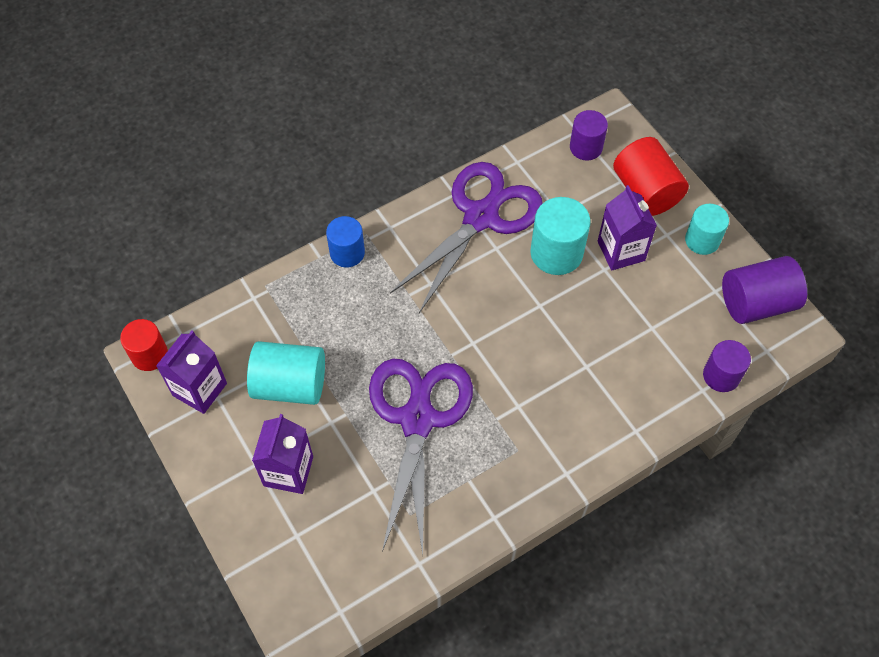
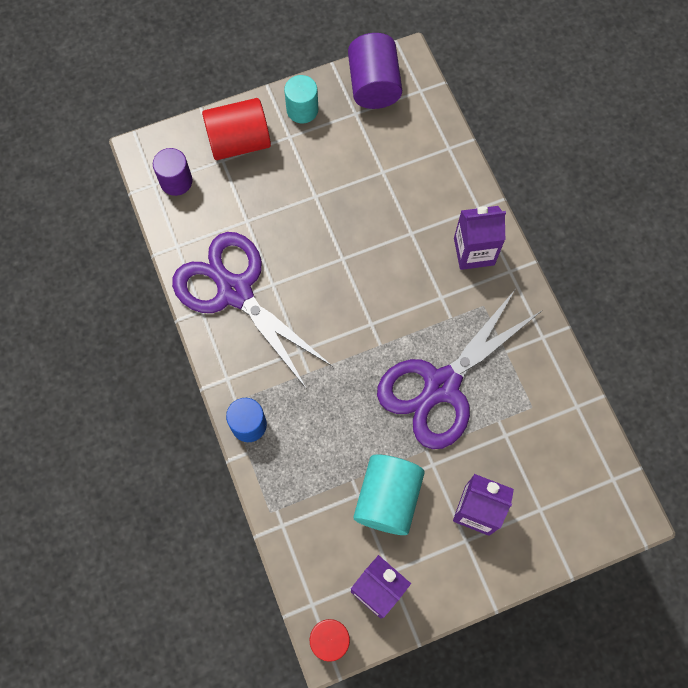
camera: 80 degrees left, 10 degrees up
purple scissors [369,358,473,555] -> purple scissors turned 60 degrees counterclockwise [377,290,541,449]
turquoise cylinder [530,197,591,275] -> none
purple carton [598,185,657,270] -> purple carton moved to [454,206,506,270]
purple cylinder [703,340,751,392] -> none

